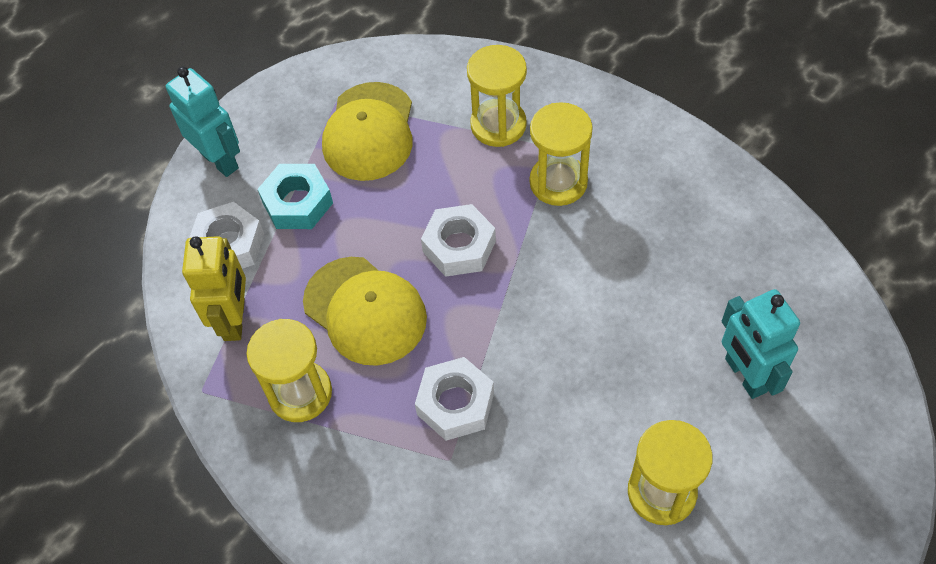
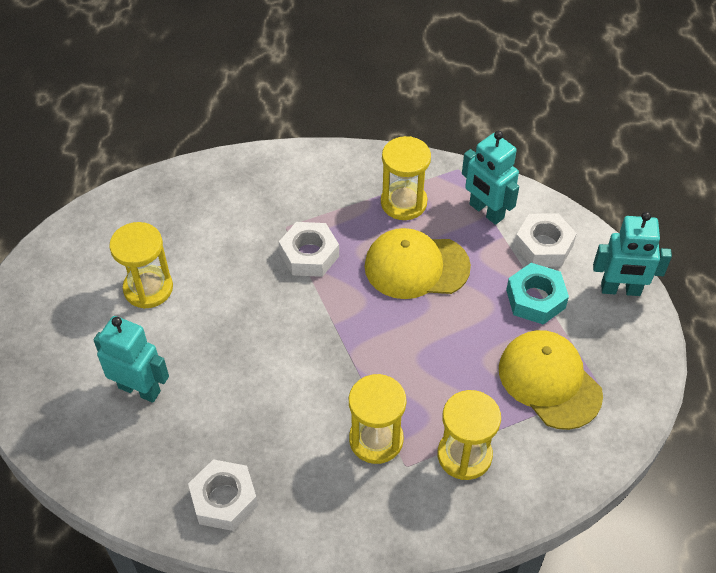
camera: 135 degrees right, 5 degrees down
yellow robot [182,236,246,341] -> turquoise robot [462,131,519,225]
white nut [421,204,496,277] -> white nut moved to [188,459,258,531]

